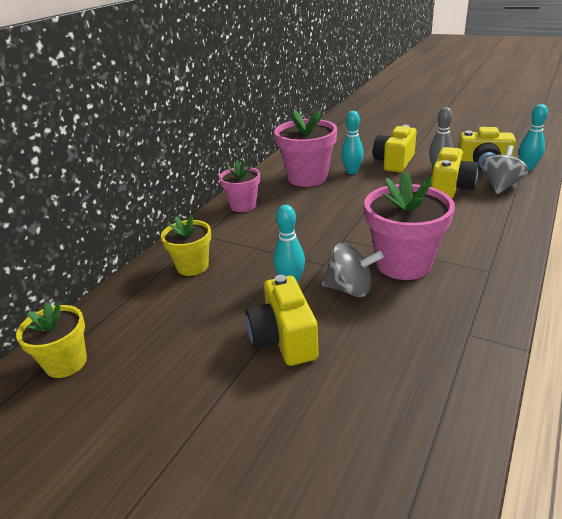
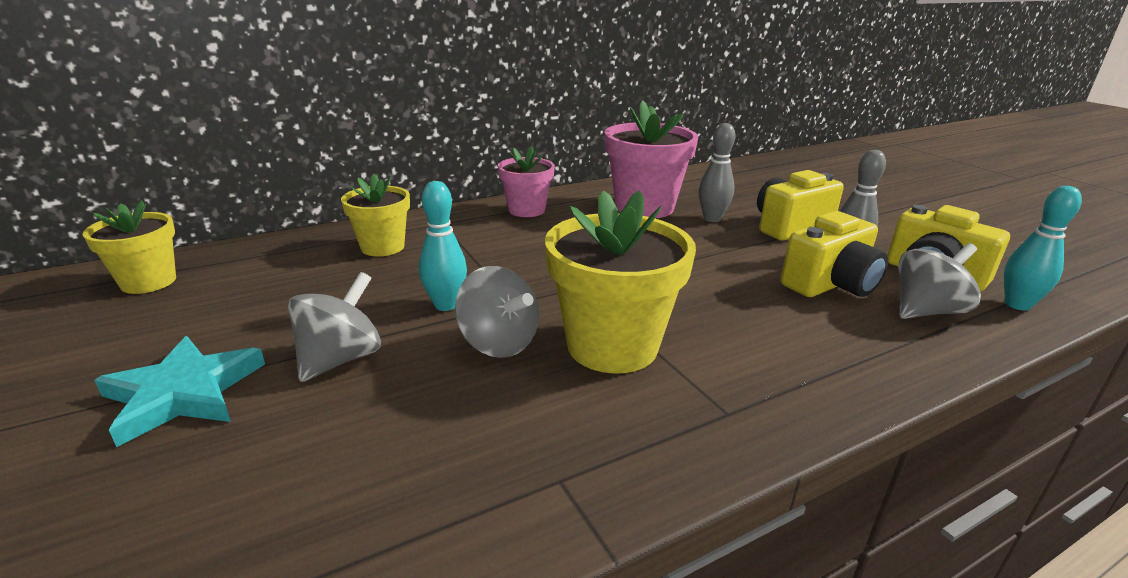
camera: 30 degrees right, 5 degrees down
yellow camera [245,275,319,366] -> grey spinning top [288,272,381,382]
turquoise bowling pin [341,111,364,174] -> grey bowling pin [699,123,736,222]
pink flower pot [364,171,455,280] -> yellow flower pot [545,190,696,374]
none -> turquoise star [94,336,265,447]

